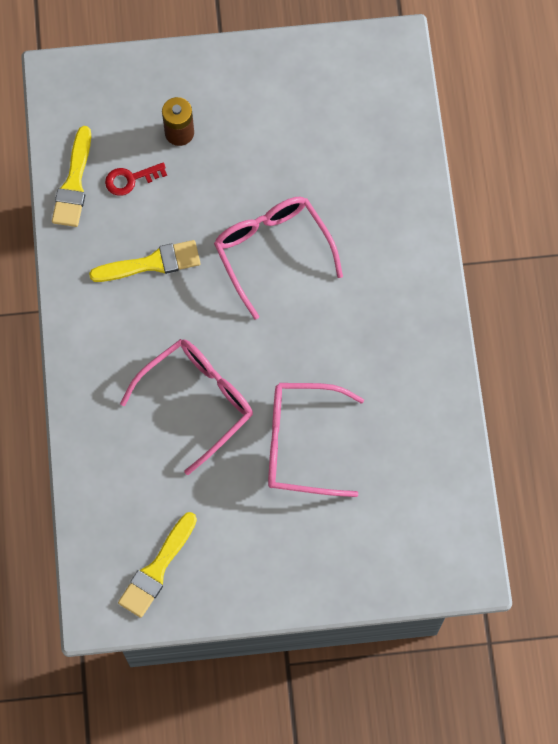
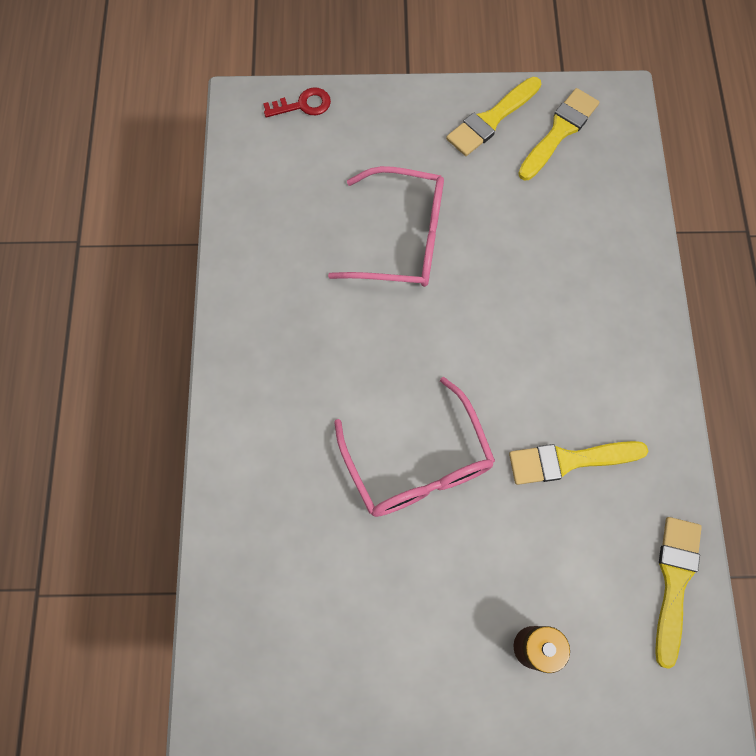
camera: 175 degrees left, 0 degrees up
red key [105,163,167,196] -> red key moved to [263,88,331,118]
pink glasses [120,339,253,475] -> none
none -> yellow brush [446,77,541,156]

